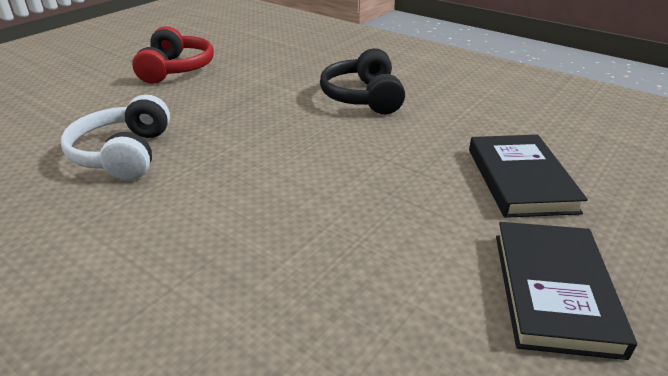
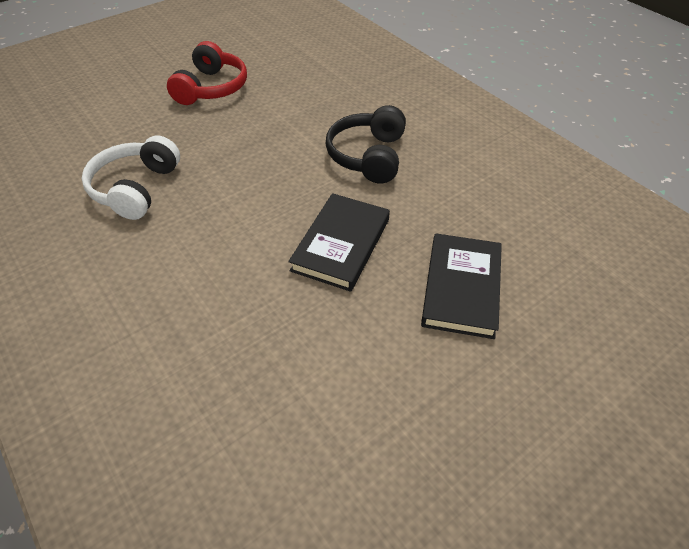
camera: 15 degrees right, 15 degrees up
black book [496,222,637,360] -> black book moved to [288,193,390,292]

